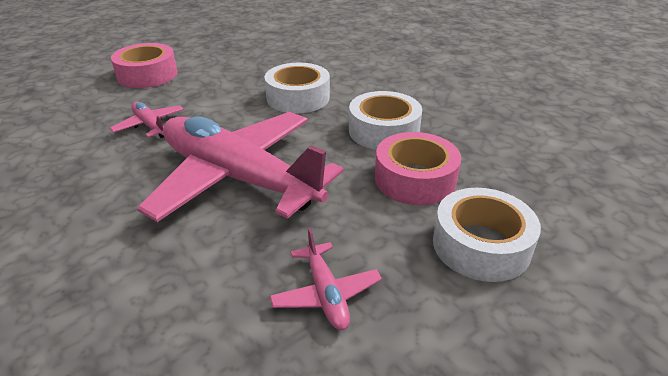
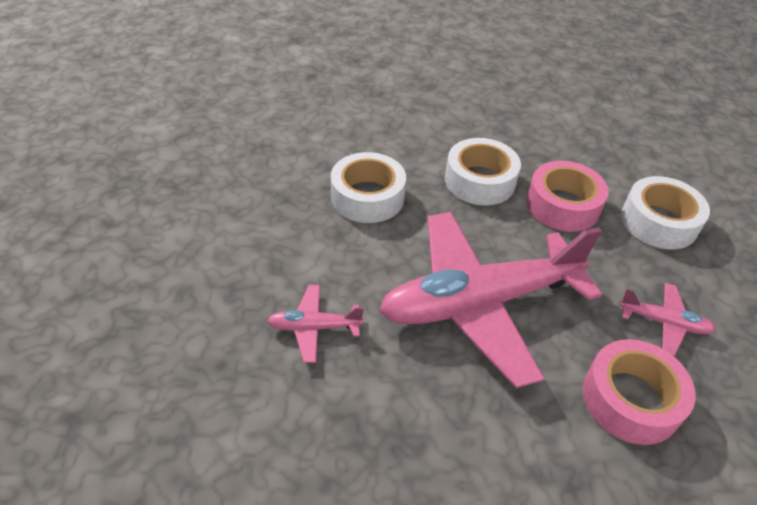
camera: 55 degrees left, 10 degrees up
pink tape [111,43,178,88] -> pink tape moved to [582,339,696,445]

